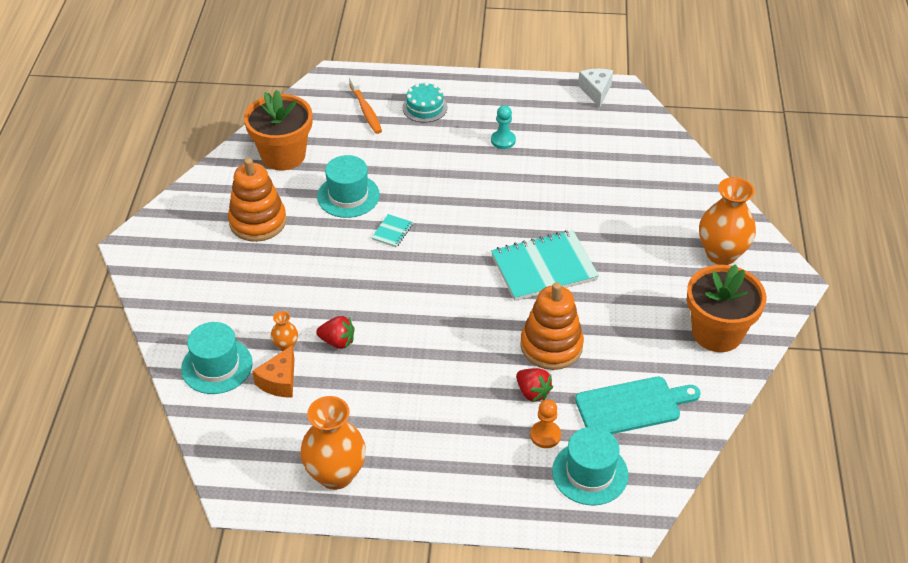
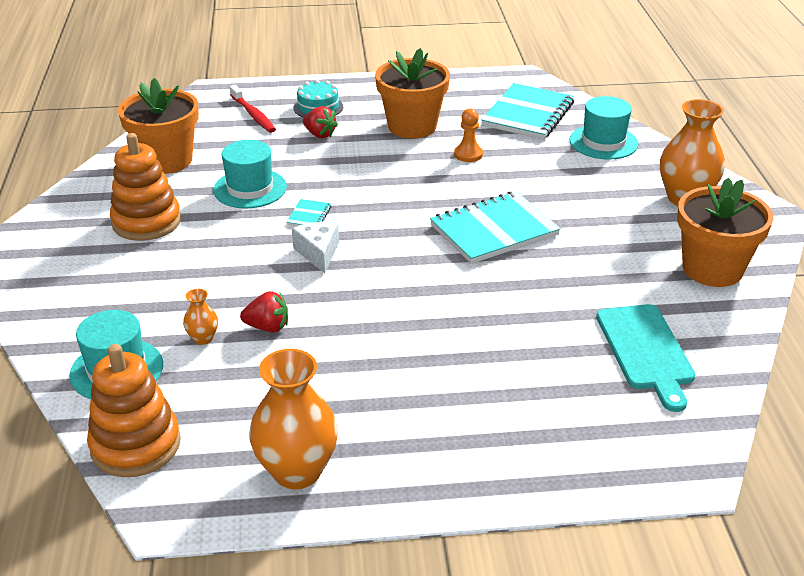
camera: 10 degrees left, 10 degrees down
orange cheese [252,345,294,398] -> none
orange toothbrush [349,76,382,134] -> red toothbrush [229,85,276,133]
turquoise pawn [491,105,516,149] -> orange flower pot [375,48,450,139]
red strawberry [516,368,553,402] -> red strawberry moved to [303,106,338,138]
orange stacking toy [520,282,584,370] -> orange stacking toy moved to [87,344,181,477]
orange pawn [530,399,561,448] -> orange pawn moved to [454,108,483,162]
turquoise hat [552,427,628,505] -> turquoise hat moved to [569,96,638,159]
turquoise cutting board [575,377,701,434] -> turquoise cutting board turned 105 degrees clockwise [596,304,696,412]
white cheese [578,69,613,108] -> white cheese moved to [292,221,339,273]
none -> turquoise notebook [481,83,574,140]

